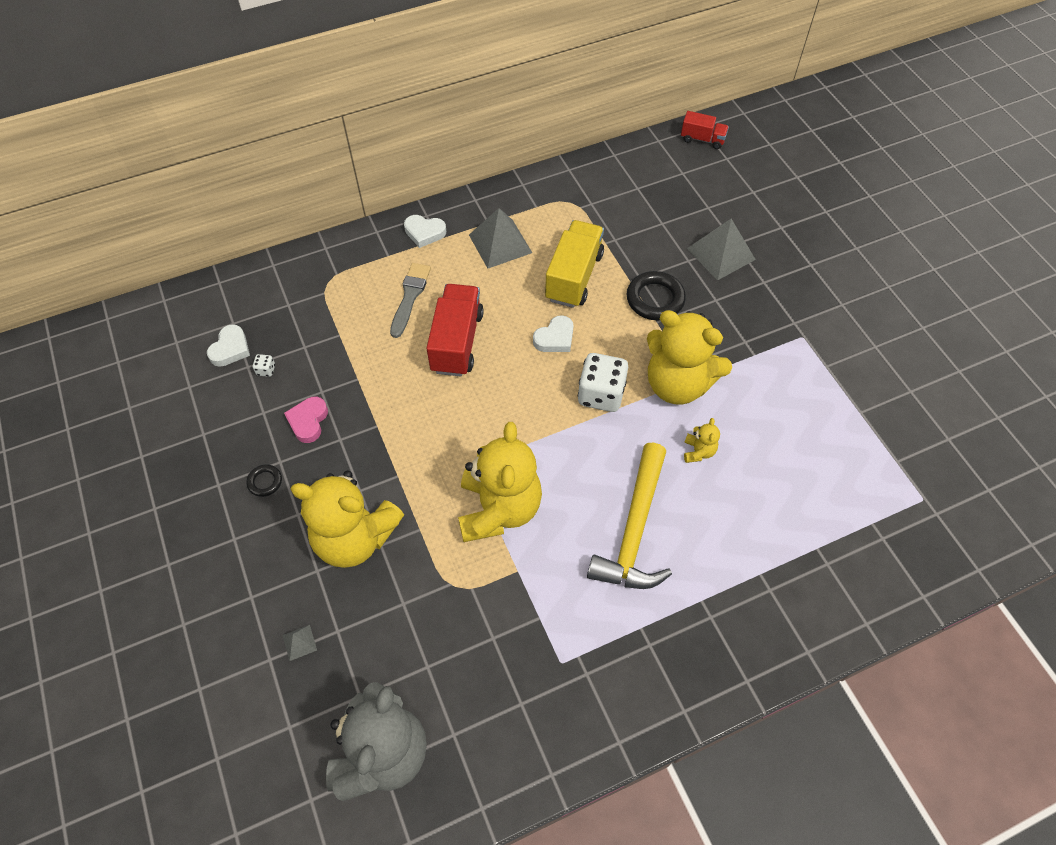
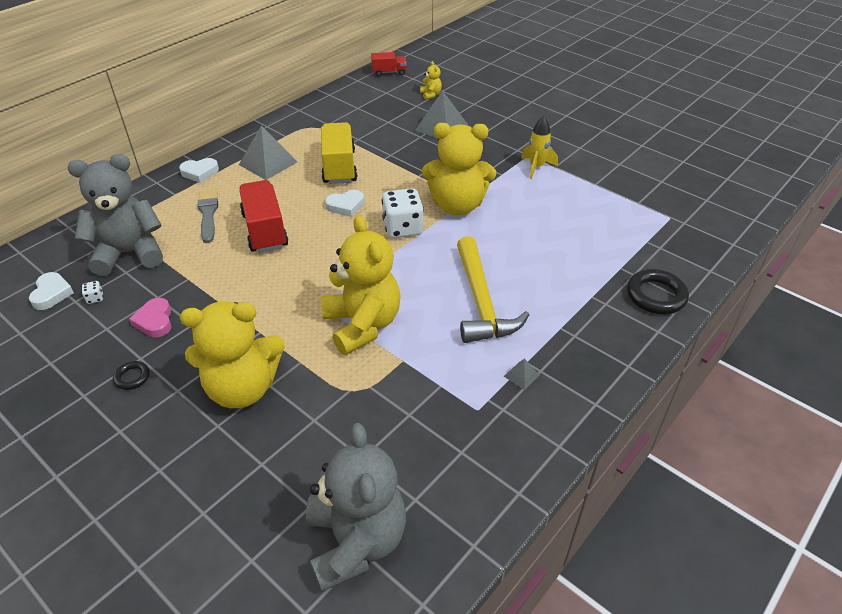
camera: 25 degrees left, 15 degrees down
grey pyramid [283,625,317,661] -> grey pyramid moved to [504,358,539,390]
white heart [533,315,573,352] -> white heart turned 45 degrees clockwise [325,190,364,217]
black ring [627,271,686,320] -> black ring moved to [627,269,689,314]
yellow teddy bear [684,418,720,463] -> yellow teddy bear moved to [420,61,442,100]
none -> grey teddy bear [68,154,163,276]
none -> yellow rocket [521,116,558,179]

